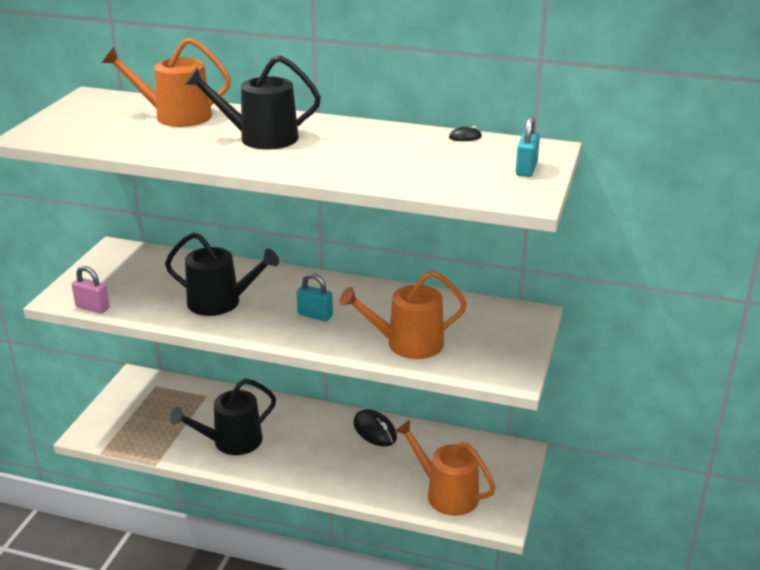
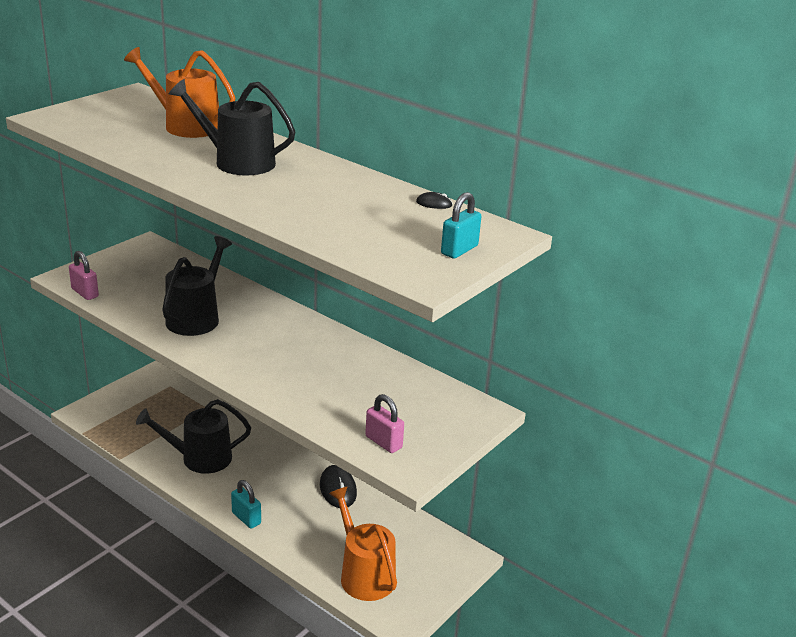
camera: 20 degrees right, 0 degrees up
black watering can [165,232,279,316] -> black watering can turned 105 degrees counterclockwise [162,236,232,336]
turquoise padlock [297,273,333,321] -> turquoise padlock moved to [231,480,261,529]
orange watering can [339,271,467,359] -> none
none -> pink padlock [365,394,404,453]

